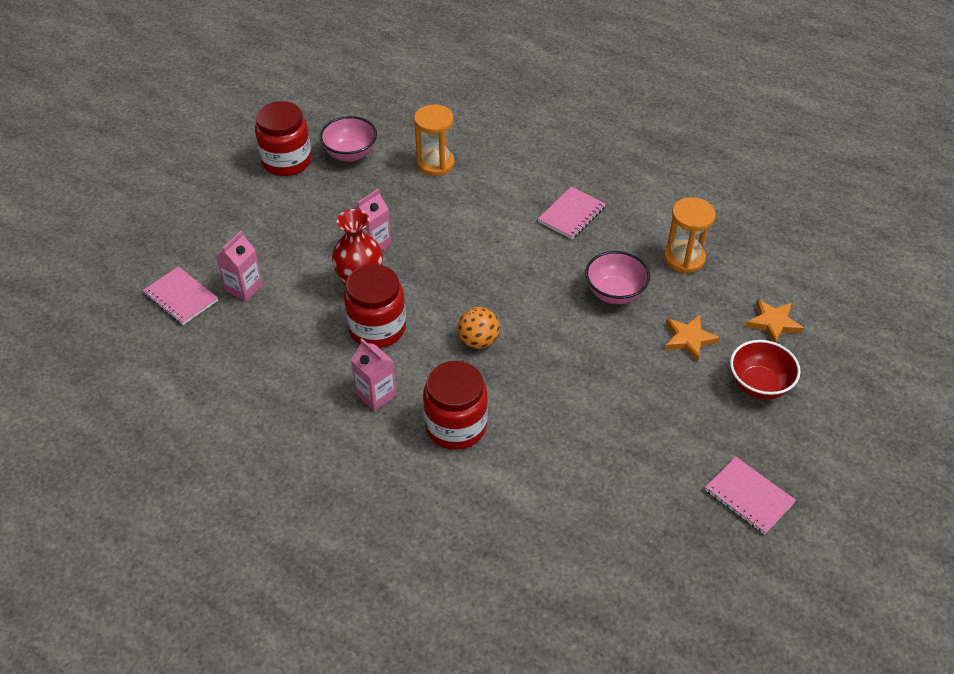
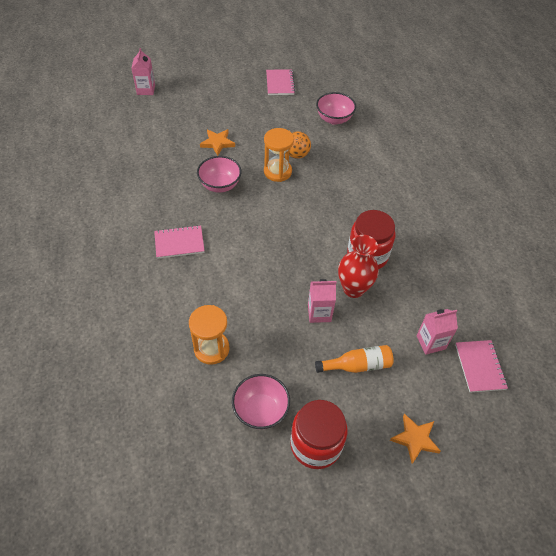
camera: 140 degrees left, 5 degrees up
pink carton [351,339,397,411] -> pink carton moved to [131,48,155,95]
red jar [423,361,488,450] -> none
orange ball [458,307,500,349] -> orange ball moved to [289,131,311,159]
orange hourglass [664,197,716,273] -> orange hourglass moved to [264,128,294,182]
red bowl [730,340,800,399] -> none
orange star [746,299,804,343] -> orange star moved to [390,414,441,464]
none -> orange bottle [315,345,394,373]
none -> pink bowl [316,92,356,125]

